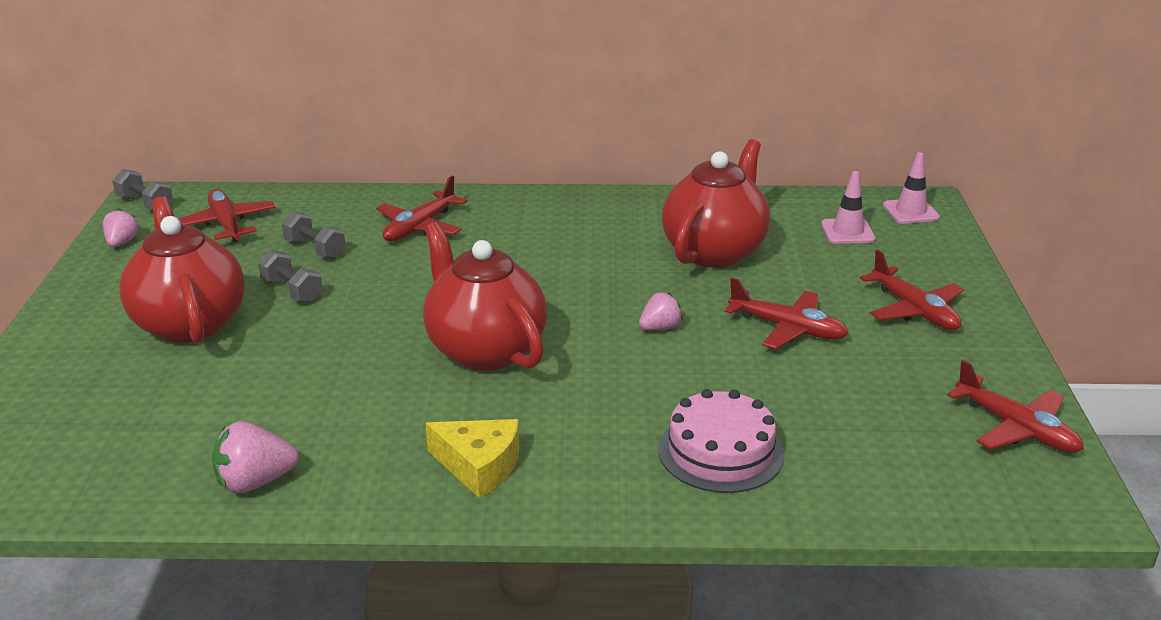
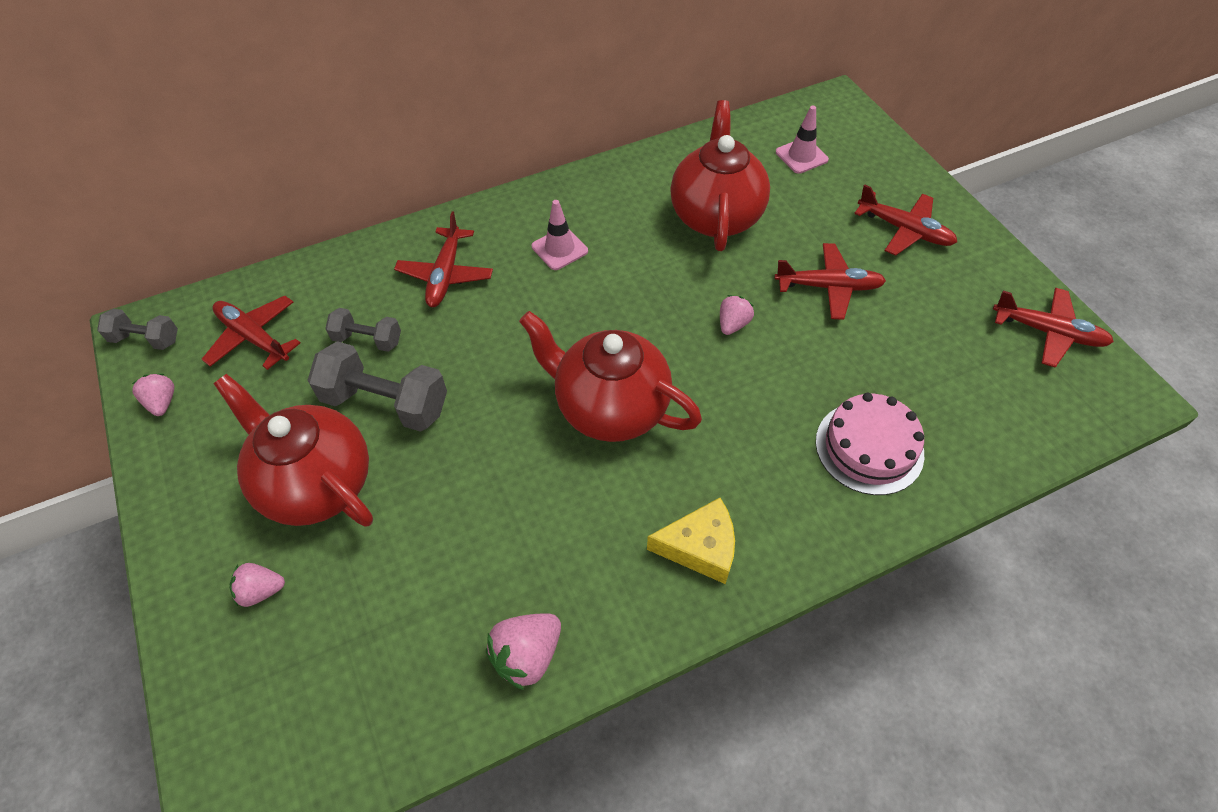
camera: 25 degrees left, 25 degrees up
grey dumbbell [258,250,323,303] -> grey dumbbell [307,341,447,432], size x1.74
pink traffic cone [883,152,940,224] -> pink traffic cone moved to [532,200,588,270]
none -> pink strawberry [230,563,285,607]

